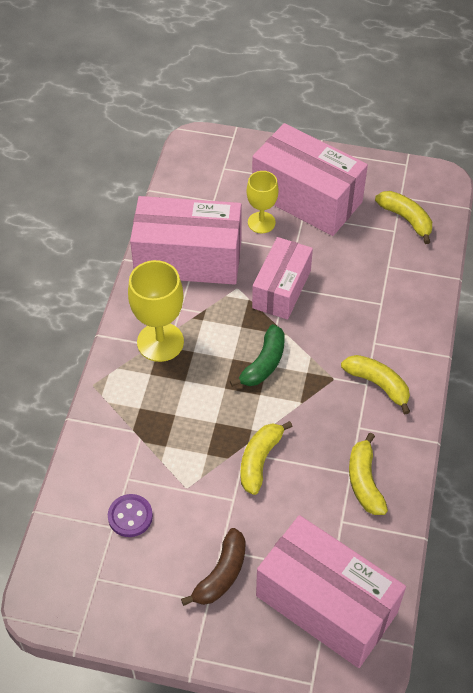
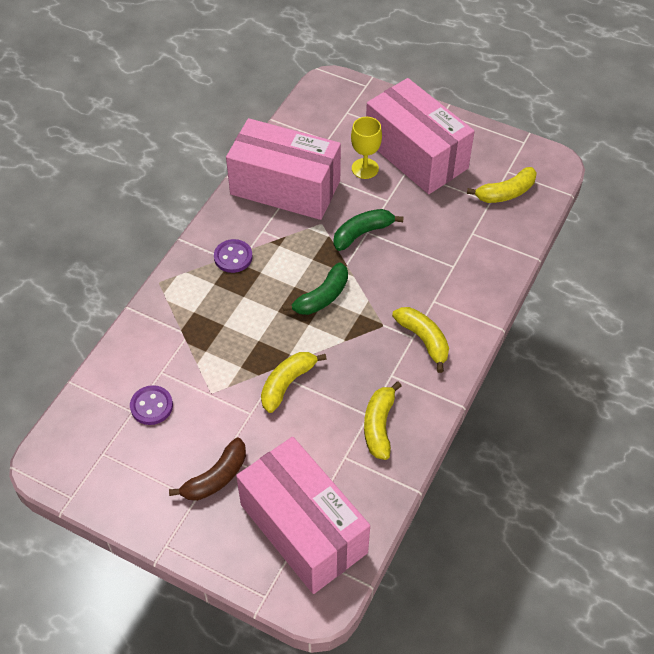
camera: 15 degrees right, 0 degrees up
yellow goblet [128,260,184,362] -> purple button [214,239,253,273]
pink box [252,237,313,320] -> green banana [333,209,404,251]
yellow banana [375,191,432,244] -> yellow banana turned 90 degrees clockwise [467,167,537,203]

